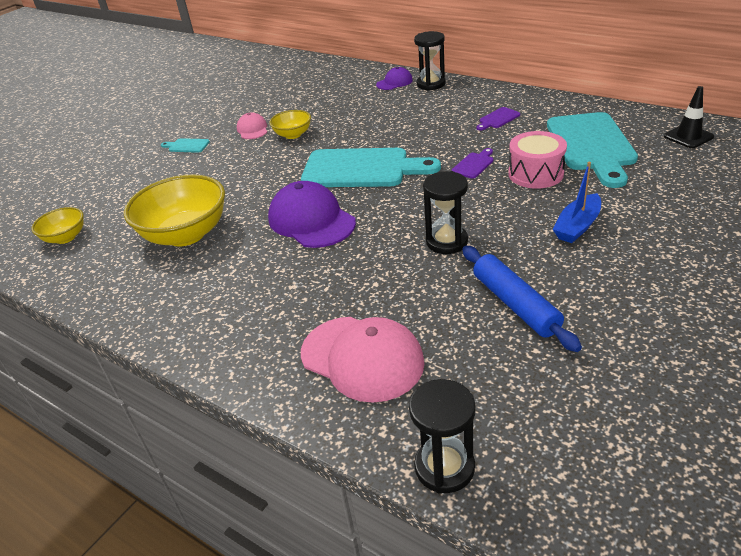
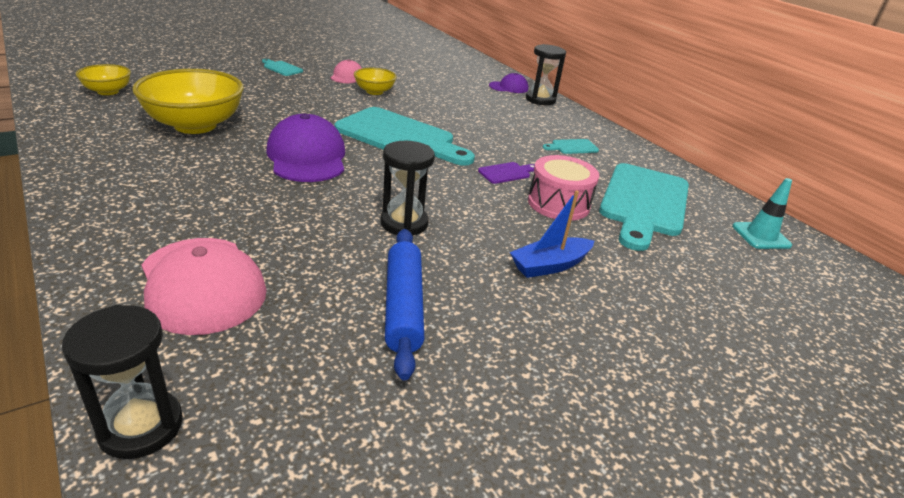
camera: 15 degrees right, 5 degrees down
purple cutting board [476,107,520,131] -> turquoise cutting board [543,139,599,154]
black traffic cone [664,86,714,148] -> turquoise traffic cone [732,178,792,249]

